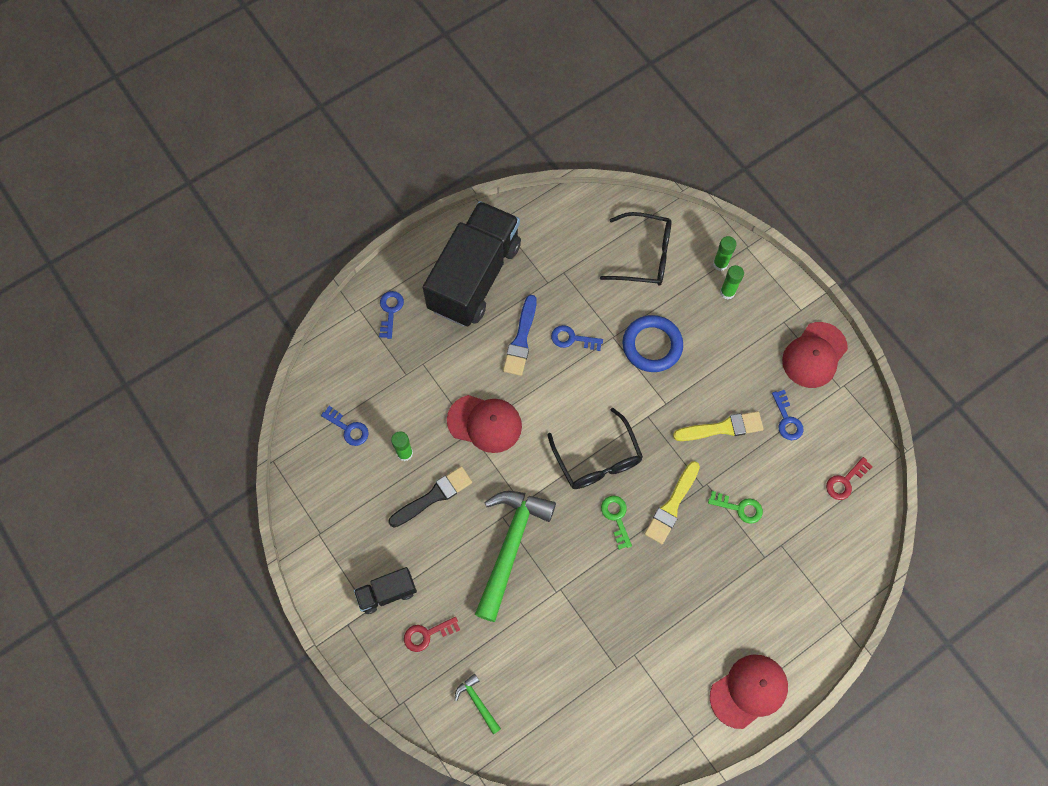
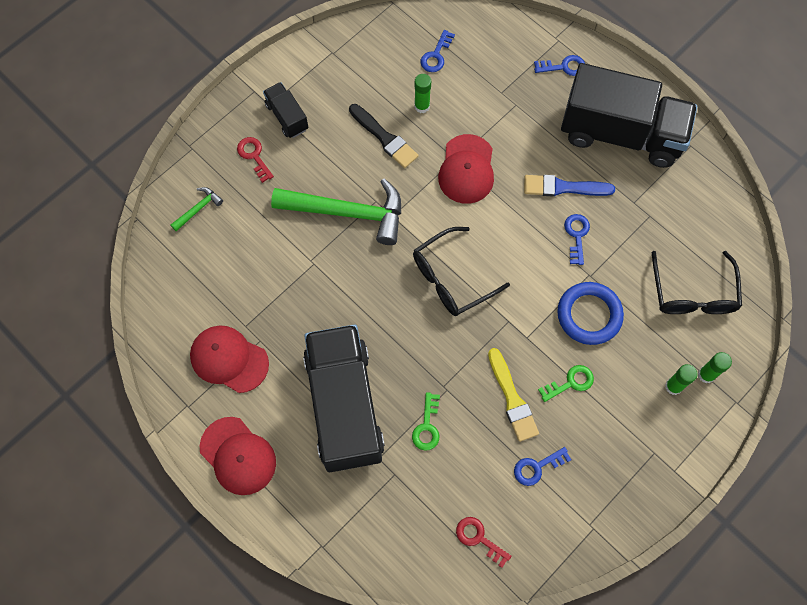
camera: 80 degrees right, 0 degrees up
green key [601,495,632,550] -> green key moved to [538,365,594,402]
yellow brush [645,461,700,544] -> none
red cap [782,322,848,388] -> red cap moved to [190,325,269,393]
none -> black truck [303,324,385,472]

